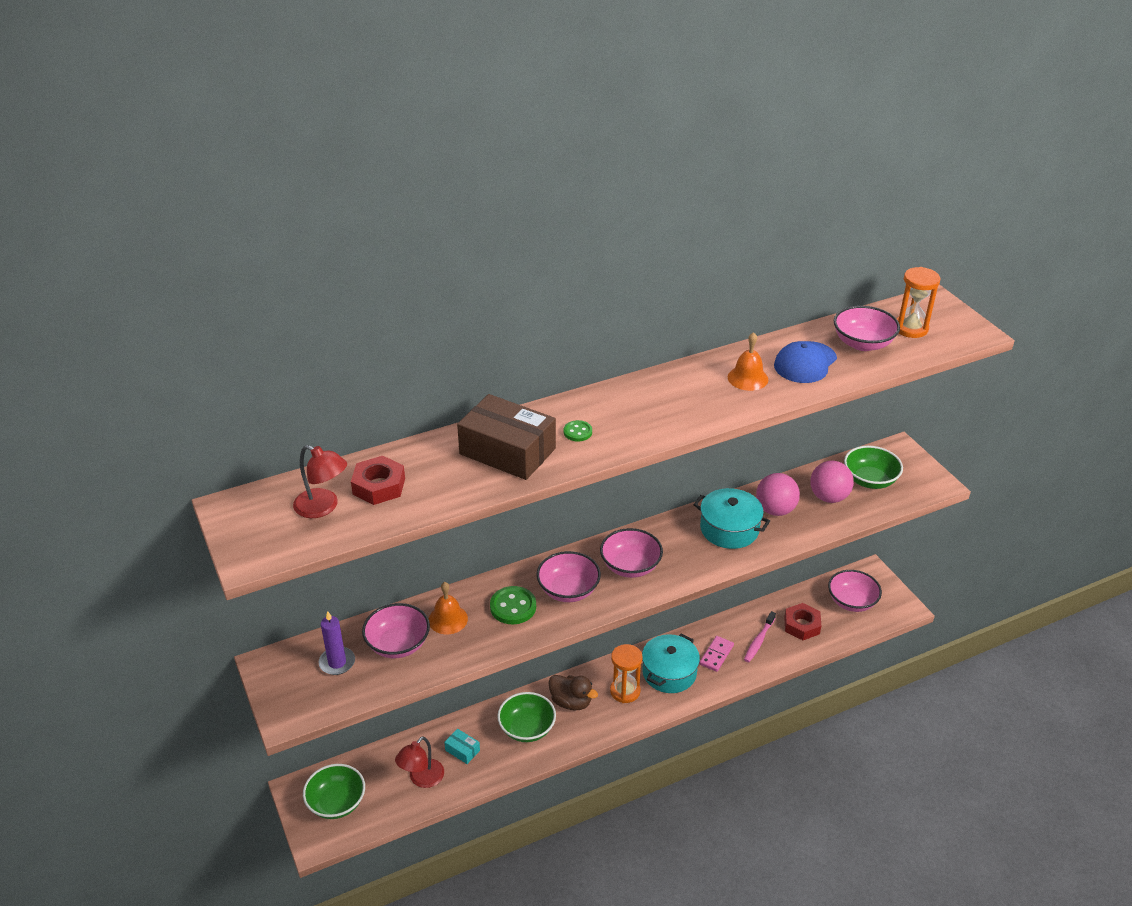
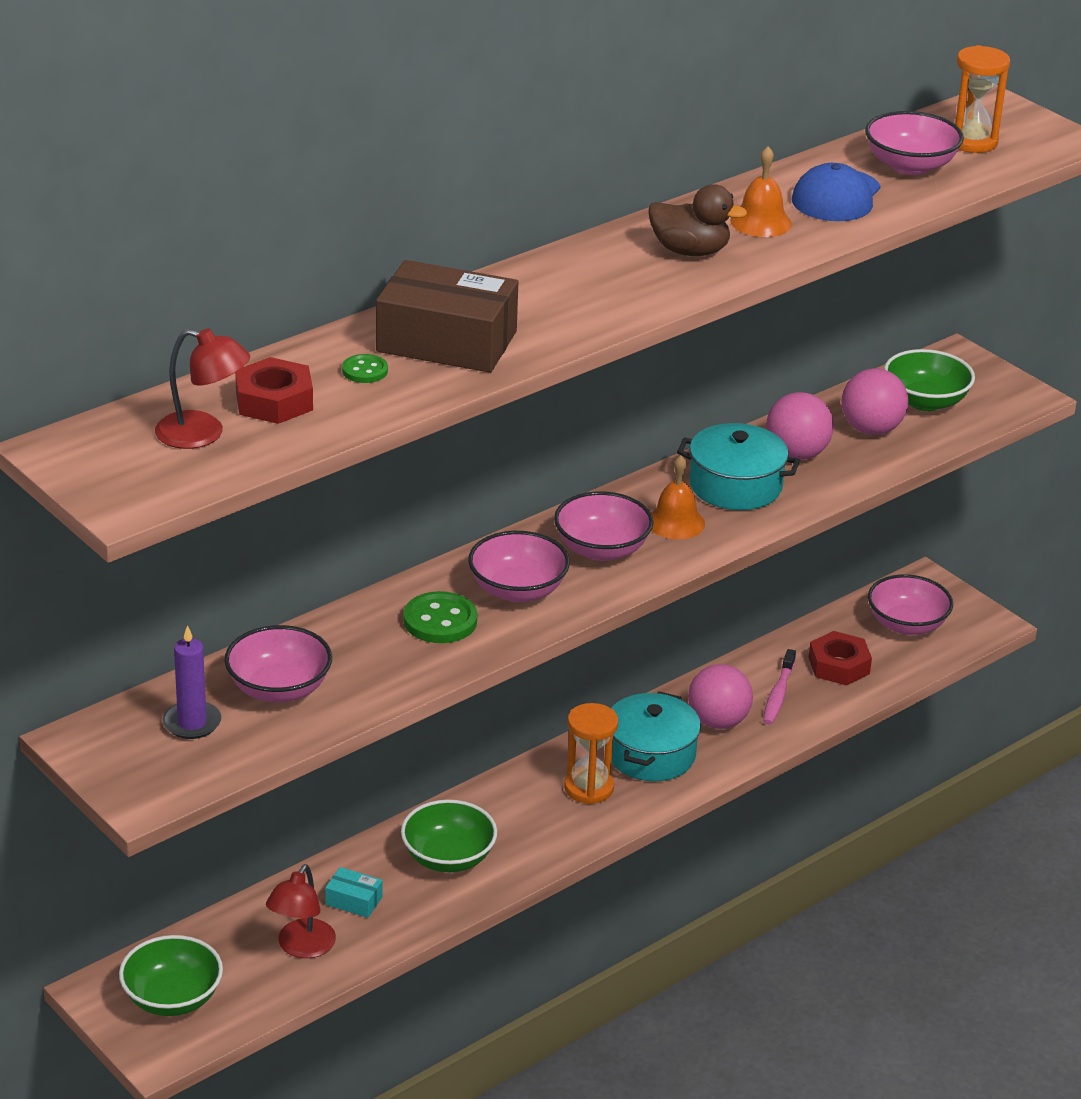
camera: 15 degrees left, 5 degrees down
orange bell [429,582,468,634] -> orange bell moved to [651,455,705,539]
brown duck [548,675,598,711] -> brown duck moved to [648,184,747,256]
green button [564,420,592,441] -> green button moved to [342,354,388,383]
pink domino [699,636,734,672] -> pink ball [688,664,753,729]

